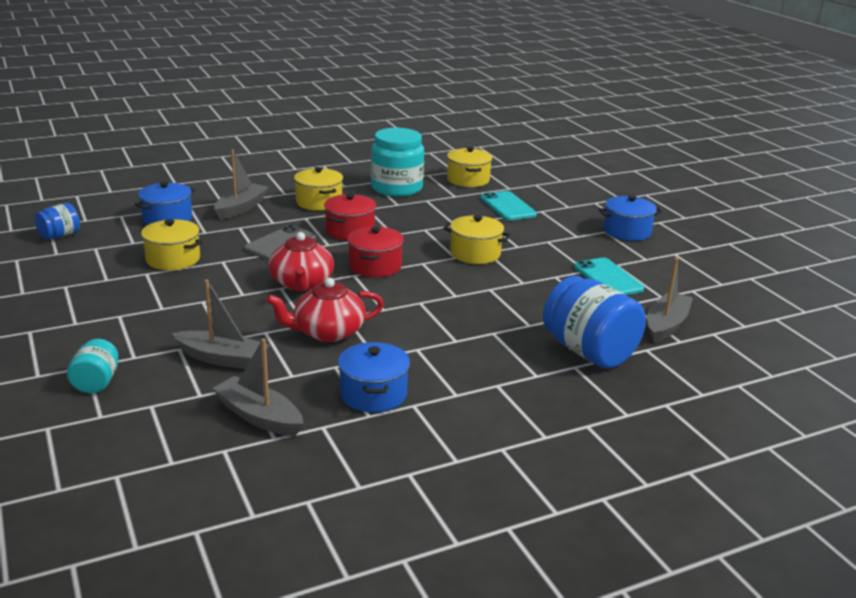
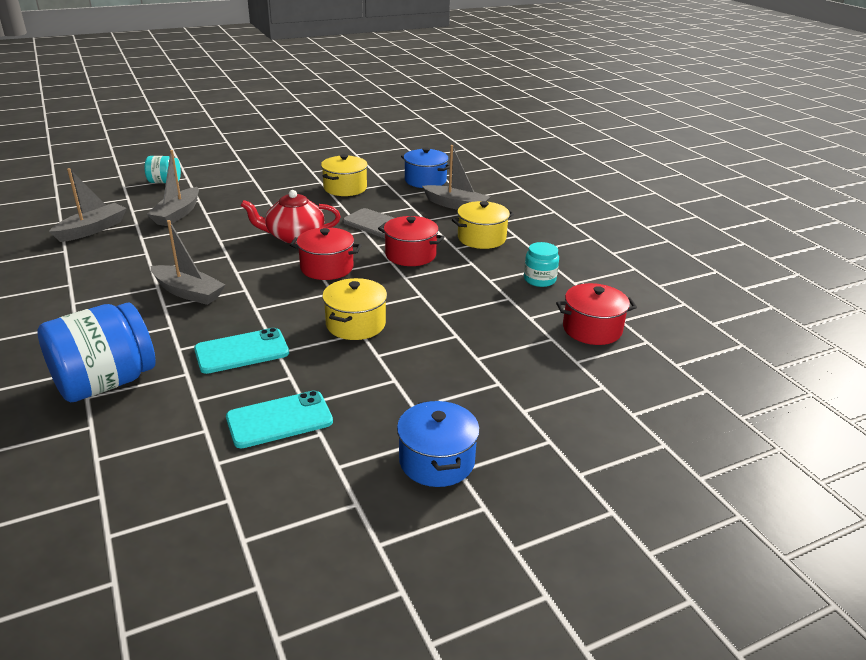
camera: 90 degrees right, 5 degrees up
blue jar [35,203,80,239] -> none
red teapot [266,278,384,342] -> none
blue pot [338,342,410,412] -> none
turquoise jar [371,128,424,197] -> turquoise jar [524,242,559,287], size x0.52
yellow pot [447,147,493,187] -> red pot [556,283,637,345]
turquoise phone [480,191,537,221] -> turquoise phone moved to [194,328,289,374]
grey boat [647,258,693,343] -> grey boat moved to [151,220,226,305]

